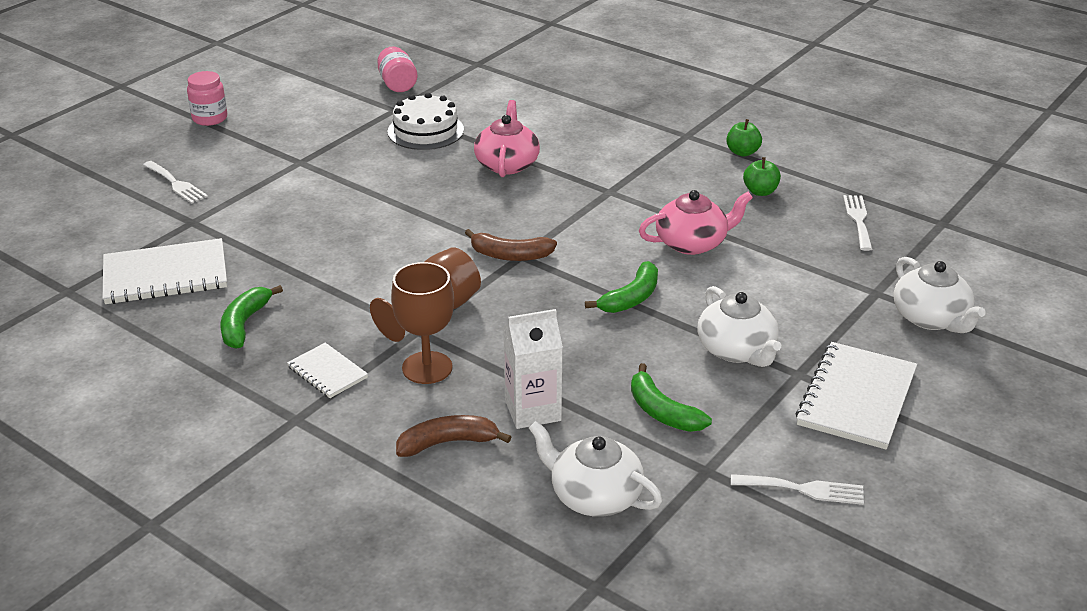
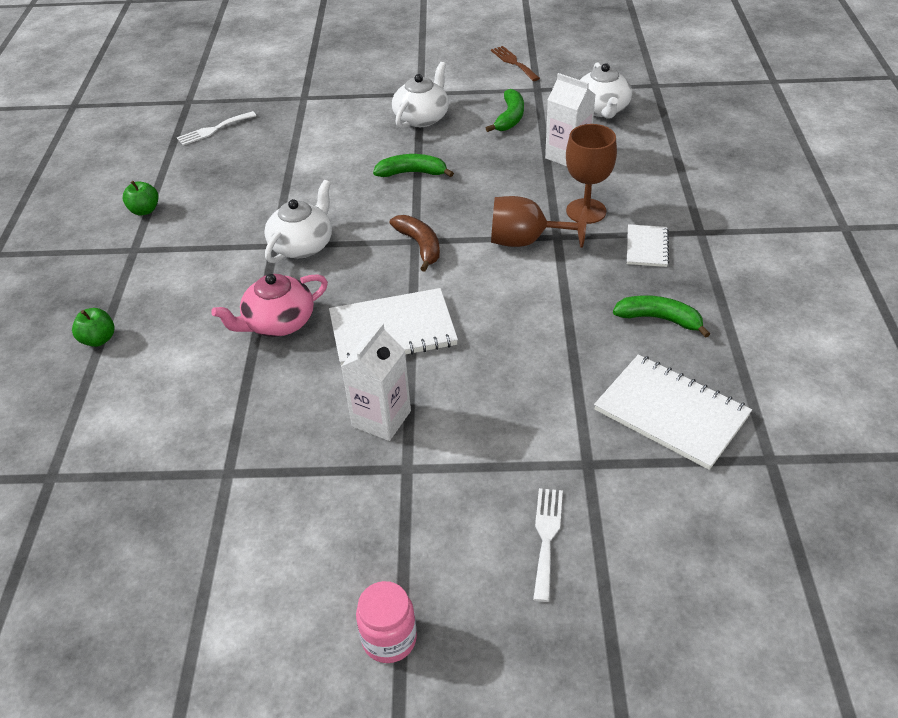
camera: 125 degrees left, 10 degrees up
green banana [220,285,283,349] -> green banana turned 135 degrees counterclockwise [613,295,710,338]
pink jar [377,46,418,92] -> none
white cake [387,93,464,150] -> none
brown banana [396,415,511,457] -> none
pink teapot [639,190,753,255] -> none
white fork [731,474,864,505] -> brown fork [491,46,540,81]
green apple [743,157,781,196] -> green apple moved to [72,308,115,347]
white notebook [795,342,917,450] -> white notebook moved to [329,288,458,366]
white teapot [894,257,986,333] -> white teapot moved to [264,180,332,263]
none -> white carton [341,323,411,441]

